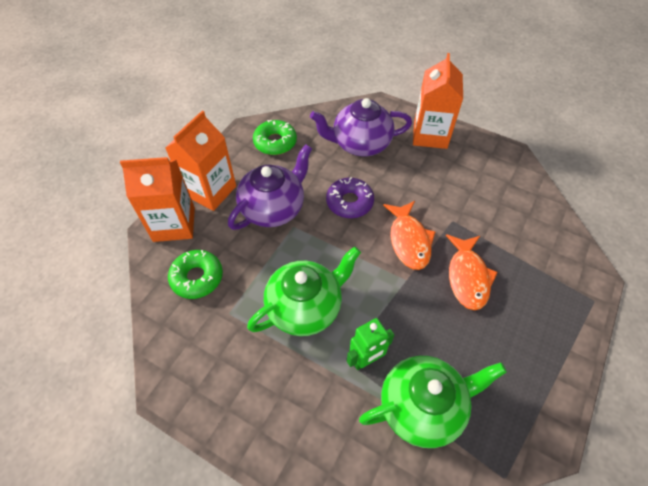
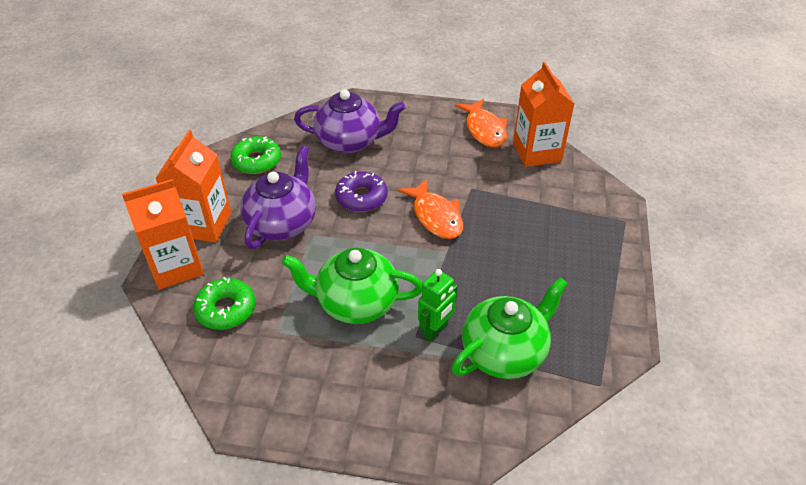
camera: 20 degrees left, 10 degrees down
green teapot [247,247,361,336] -> green teapot turned 120 degrees counterclockwise [281,248,422,324]
purple teapot [310,98,412,156] -> purple teapot turned 150 degrees counterclockwise [294,89,405,154]
orange carton [413,53,463,149] -> orange carton moved to [513,62,574,167]
orange fish [446,234,498,310] -> orange fish moved to [455,99,507,147]

